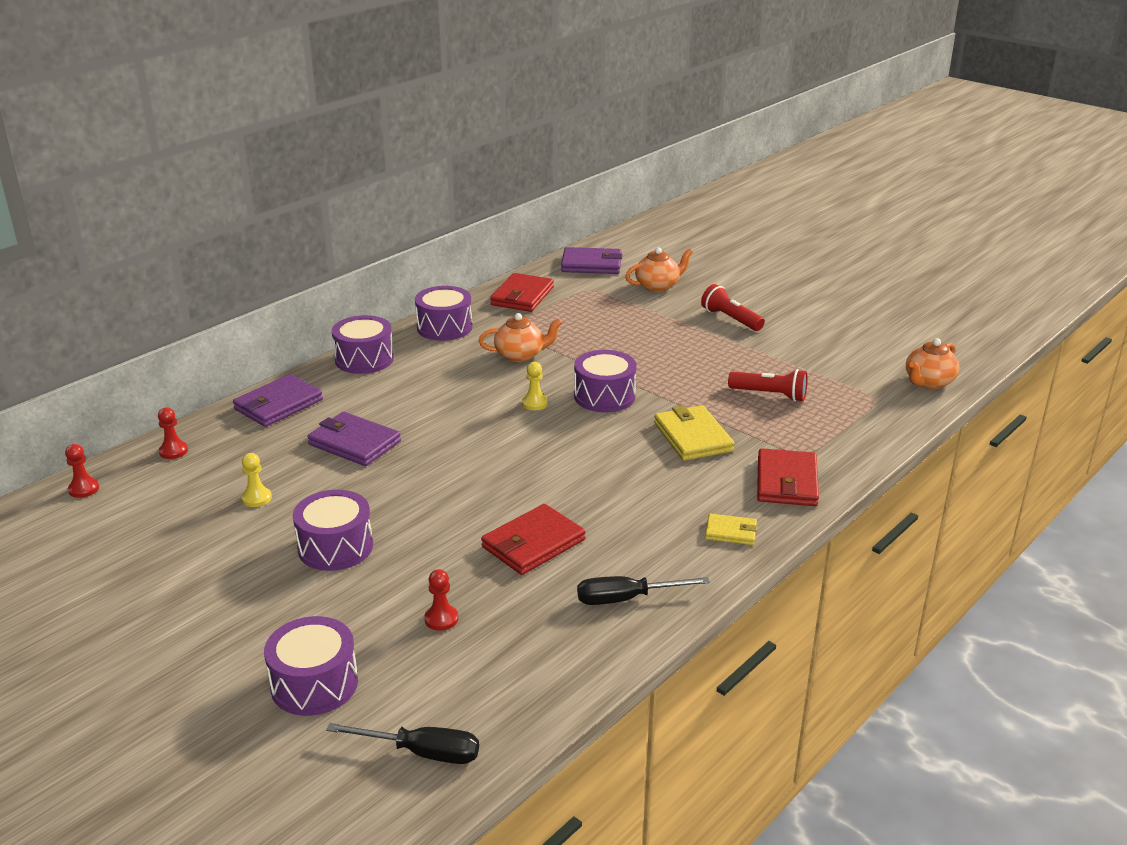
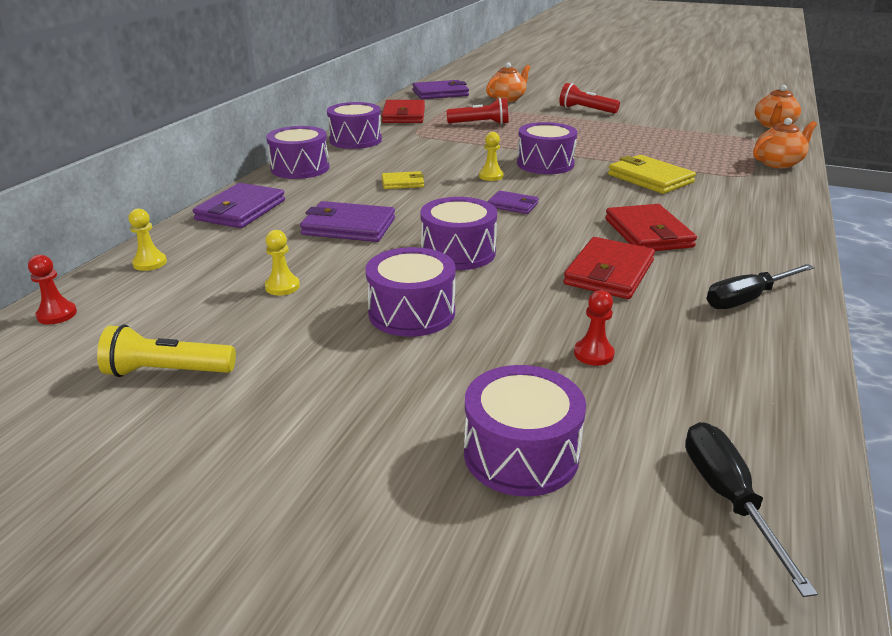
camera: 20 degrees left, 0 degrees up
red pawn [158,408,188,459] -> yellow pawn [128,208,167,271]
black screwdriver [326,723,479,764] -> black screwdriver turned 90 degrees counterclockwise [685,422,818,597]
orange teapot [479,313,562,362] -> orange teapot moved to [753,118,817,169]
yellow wallet [705,513,758,545] -> yellow wallet moved to [382,171,424,189]
red flashlight [728,369,808,402] -> red flashlight moved to [447,98,508,125]
red wallet [757,448,819,506] -> red wallet moved to [605,204,697,251]
none -> yellow flashlight [97,325,236,377]
none -> purple drum [420,197,497,270]
none -> purple wallet [488,191,539,214]

